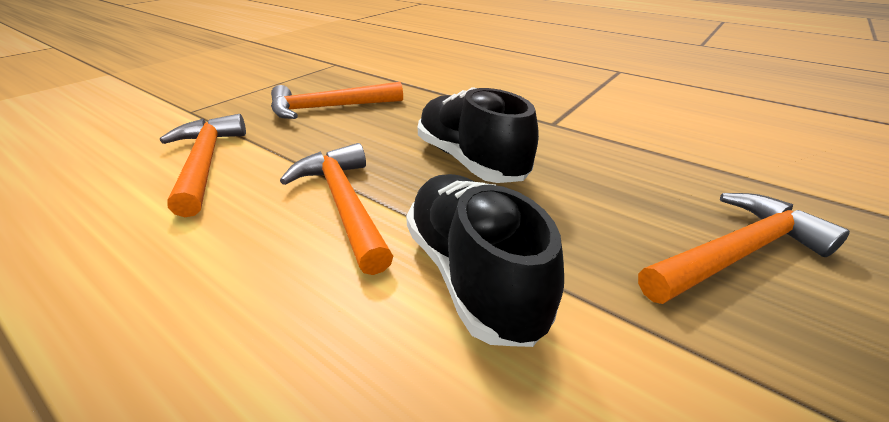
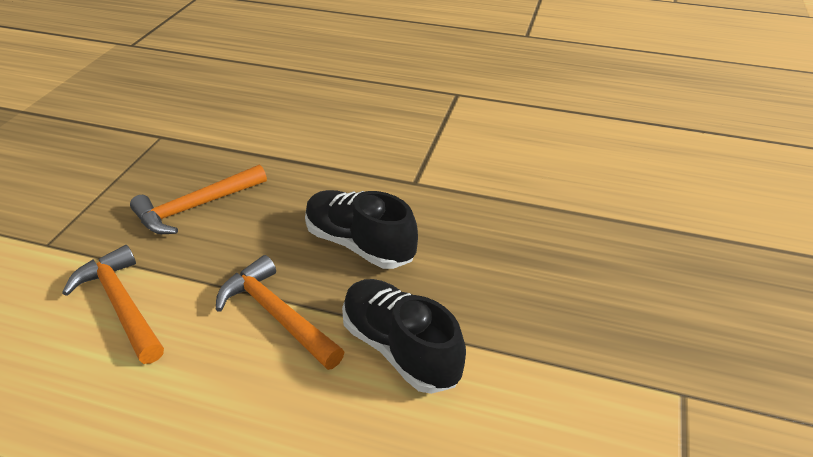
camera: 20 degrees left, 5 degrees up
orange hammer [638,193,850,304] -> none

